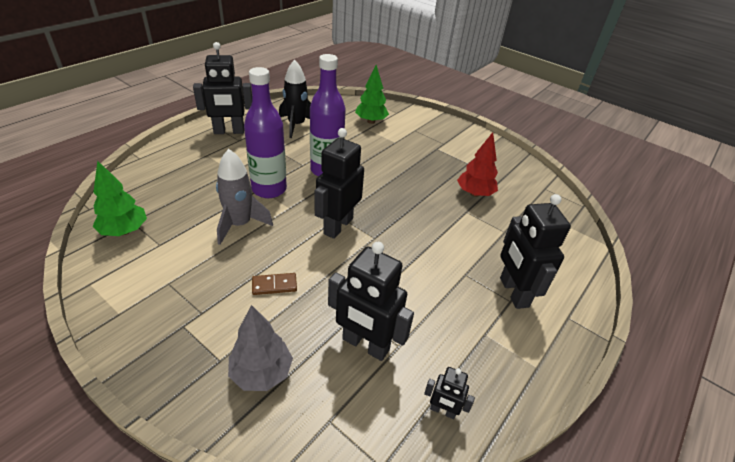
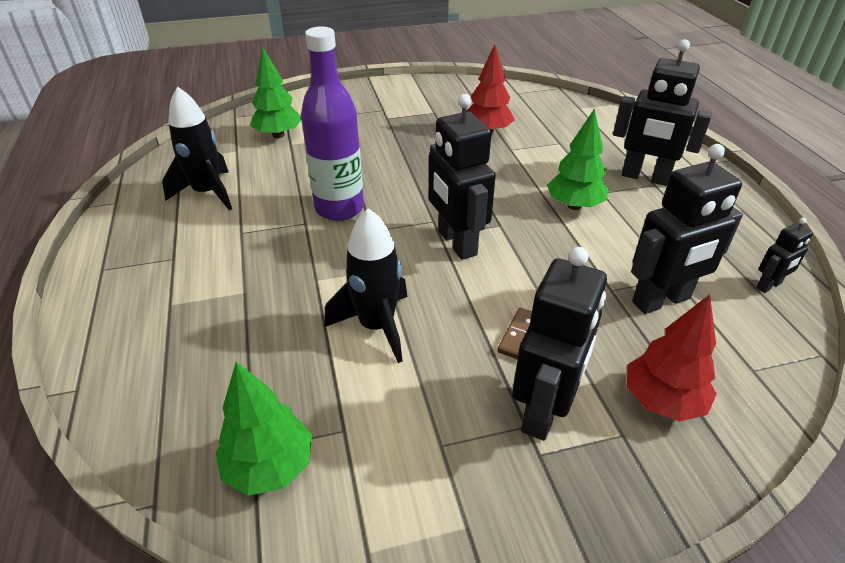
camera: 50 degrees left, 0 degrees up
black robot [193,42,252,134] -> black robot moved to [512,247,607,441]
grey rocket [216,149,273,245] -> black rocket [325,208,407,363]
grey tree [228,305,293,391] -> red tree [627,294,716,421]
purple bottle [244,67,287,198] -> none
none -> green tree [547,108,608,210]

